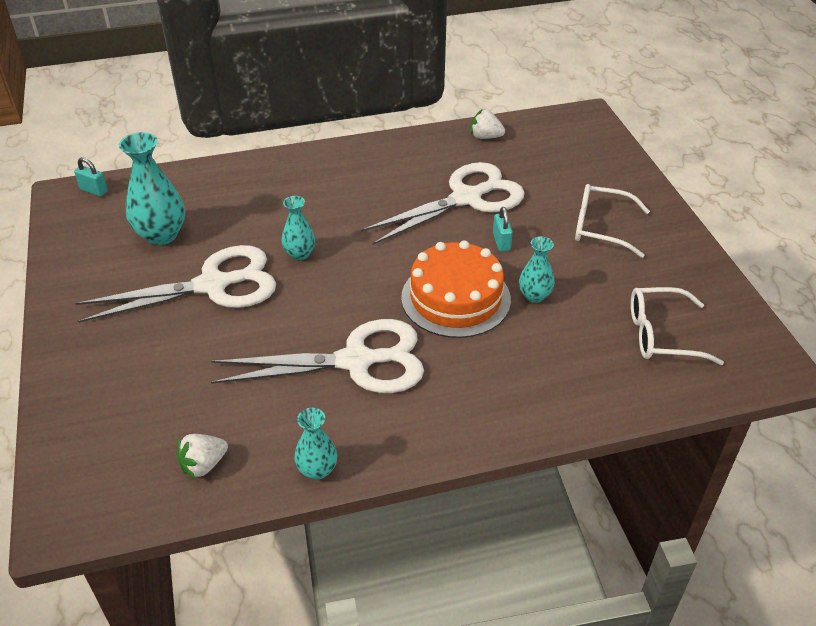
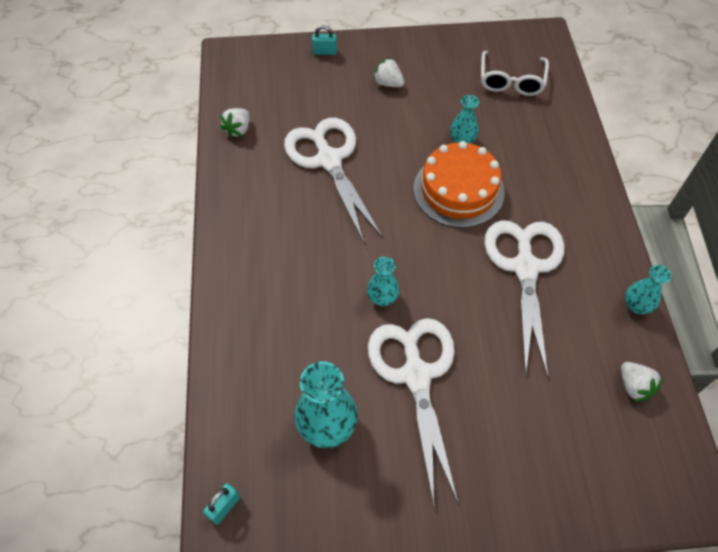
camera: 80 degrees left, 15 degrees up
turquoise padlock [493,207,513,252] -> turquoise padlock moved to [312,25,337,55]
white glasses [575,184,650,258] -> white strawberry [373,57,404,87]

